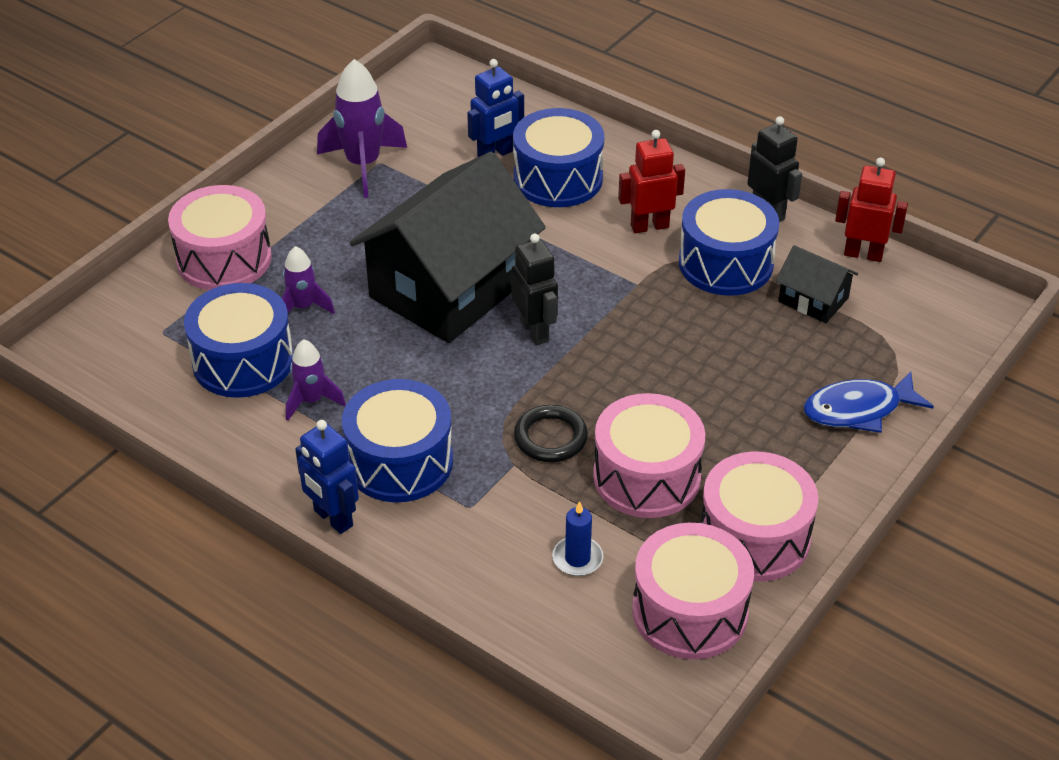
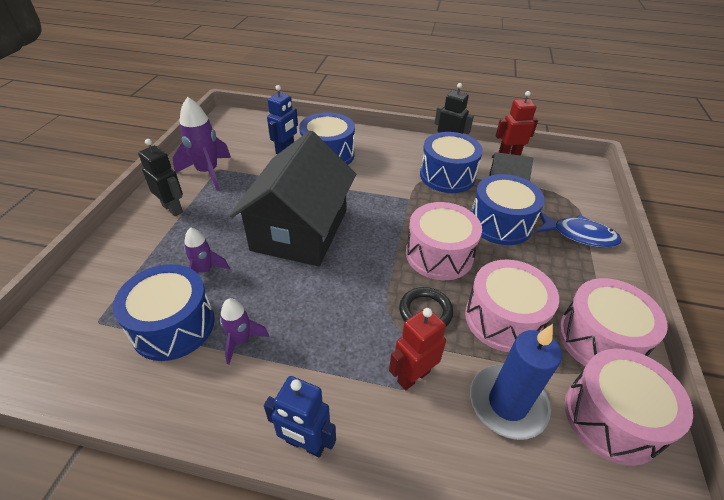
camera: 25 degrees left, 0 degrees up
pink drum [168,185,272,290] -> pink drum moved to [406,202,482,280]
blue drum [342,379,453,502] -> blue drum moved to [471,174,545,245]
black robot [512,234,558,345] -> black robot moved to [138,139,183,216]
blue candle [552,501,603,576] -> blue candle [470,324,562,440], size x1.93
red robot [618,130,685,233] -> red robot moved to [389,308,446,390]
blue fish [803,371,934,433] -> blue fish turned 120 degrees counterclockwise [536,212,622,248]

